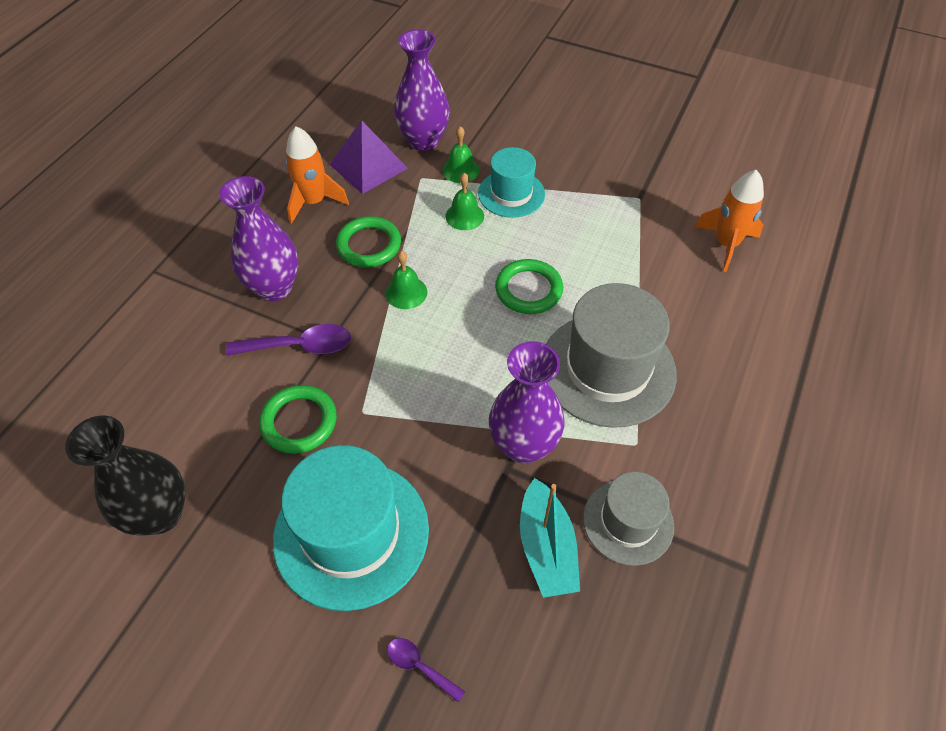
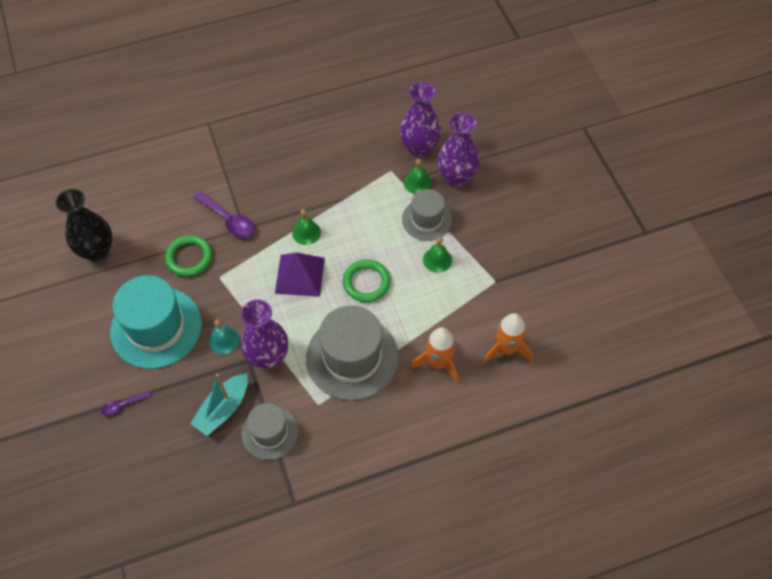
camera: 45 degrees right, 5 degrees up
purple vase [219,176,299,301] -> purple vase moved to [437,112,480,187]
orange rocket [285,126,349,224] -> orange rocket moved to [411,327,459,383]
purple pyramid [329,120,408,194] -> purple pyramid moved to [275,252,325,297]
green ring [336,216,401,267] -> none
purple spoon [387,638,465,703] -> purple spoon turned 105 degrees counterclockwise [101,391,150,416]
green bell [445,173,484,230] -> green bell moved to [423,237,452,273]
turquoise hat [478,147,545,218] -> grey hat [402,189,452,241]
none -> turquoise bell [209,319,240,354]

